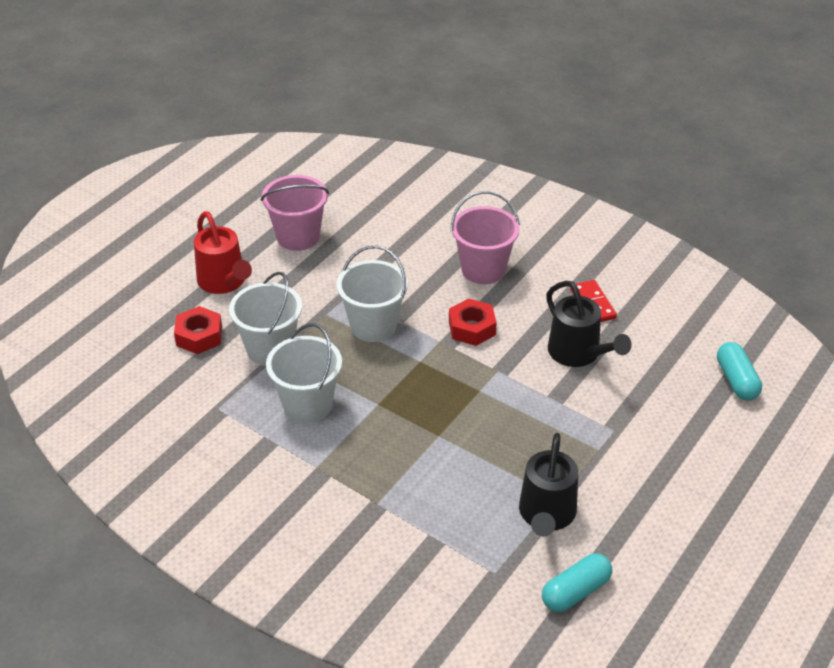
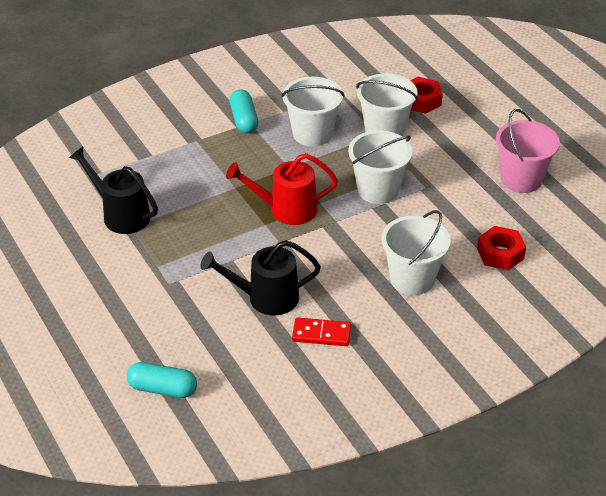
camera: 115 degrees right, 0 degrees up
red watering can [194,211,252,294] -> red watering can moved to [226,153,338,225]
red nut [449,298,497,346] -> red nut moved to [477,226,526,270]
pink bucket [451,191,520,284] -> white bucket [381,210,451,295]
turquoise capsule [542,553,612,612] -> turquoise capsule moved to [230,89,258,133]

